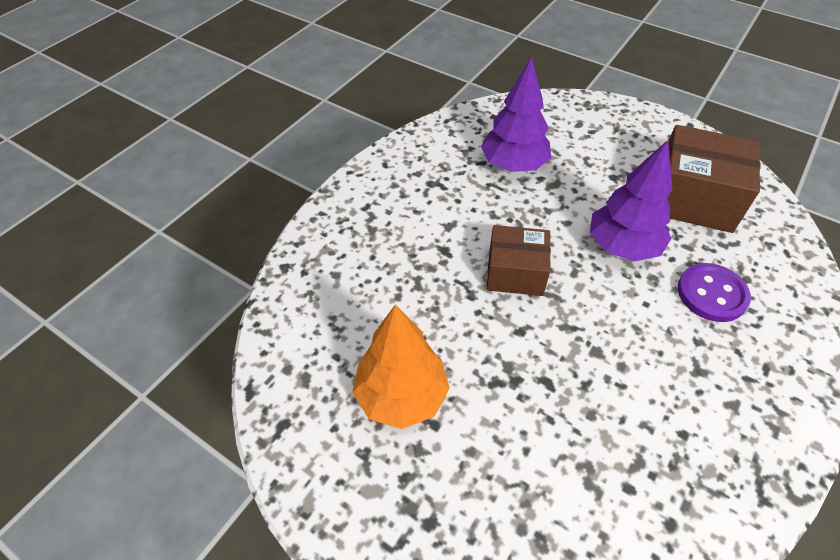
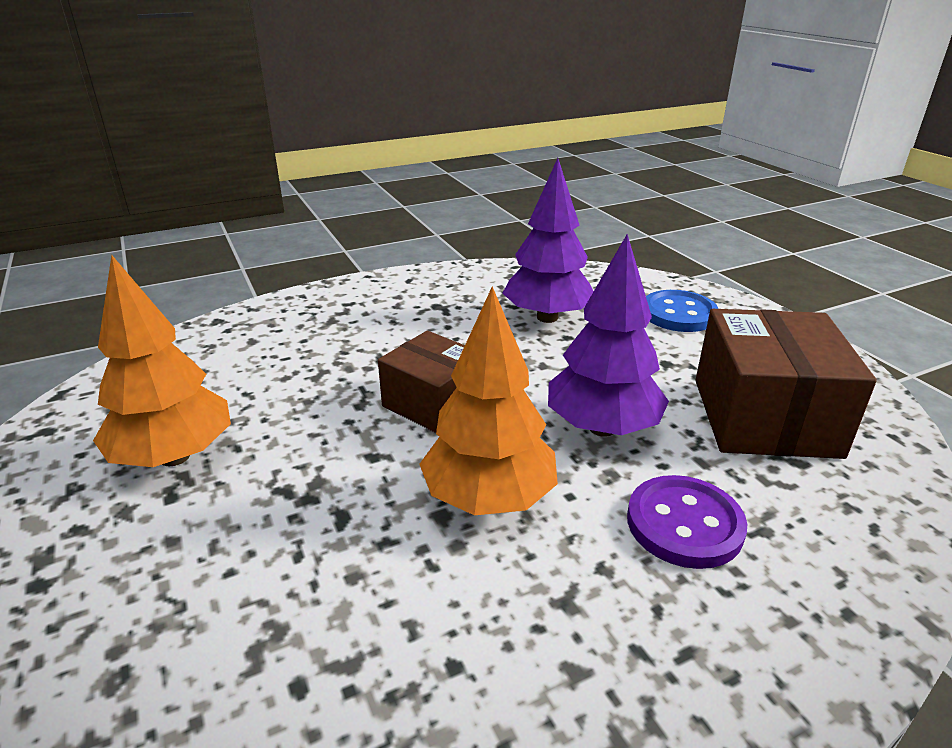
camera: 30 degrees right, 20 degrees down
brown box [667,125,760,233] -> brown box turned 45 degrees clockwise [695,309,877,459]
none -> orange tree [420,286,558,515]
none -> blue button [646,290,719,332]

